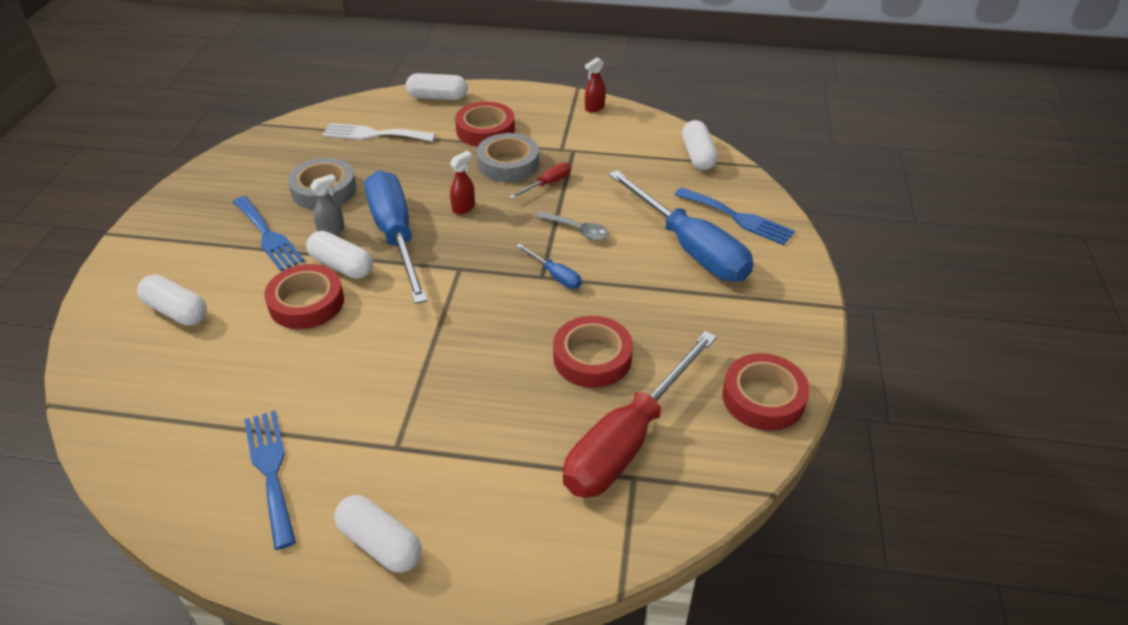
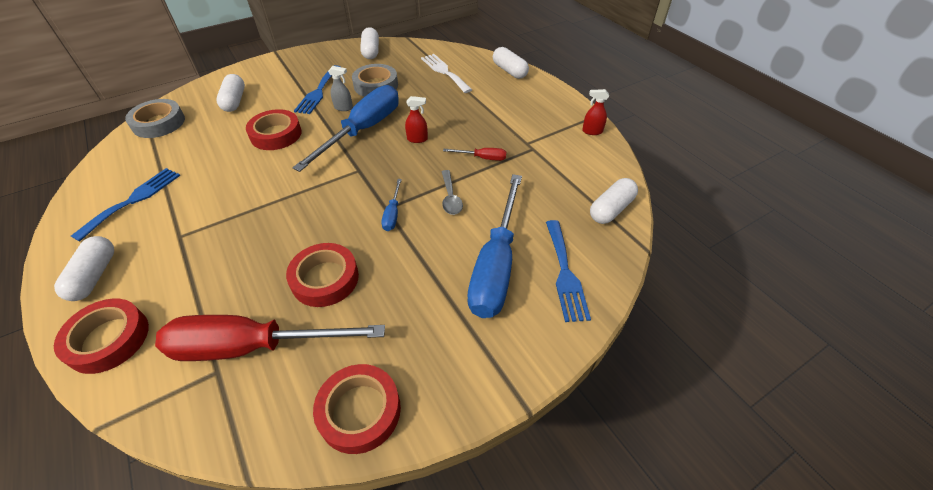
camera: 50 degrees right, 5 degrees up
white capsule [306,231,373,279] -> white capsule moved to [360,27,379,59]
red tape [455,101,515,147] -> red tape moved to [54,299,149,374]
grey tape [477,133,539,182] -> grey tape moved to [125,99,185,138]

